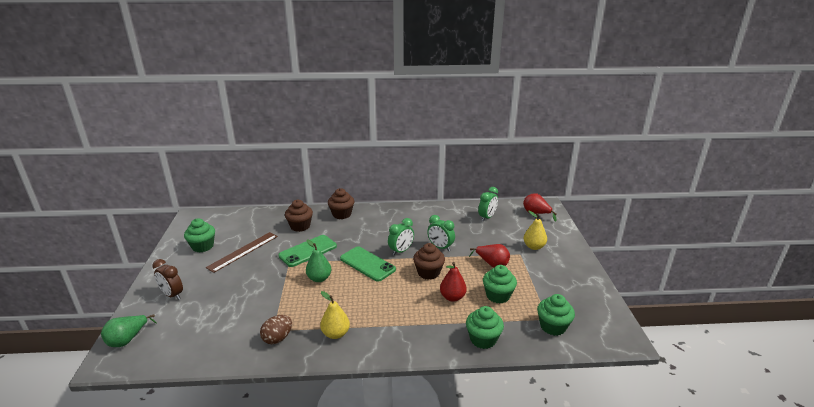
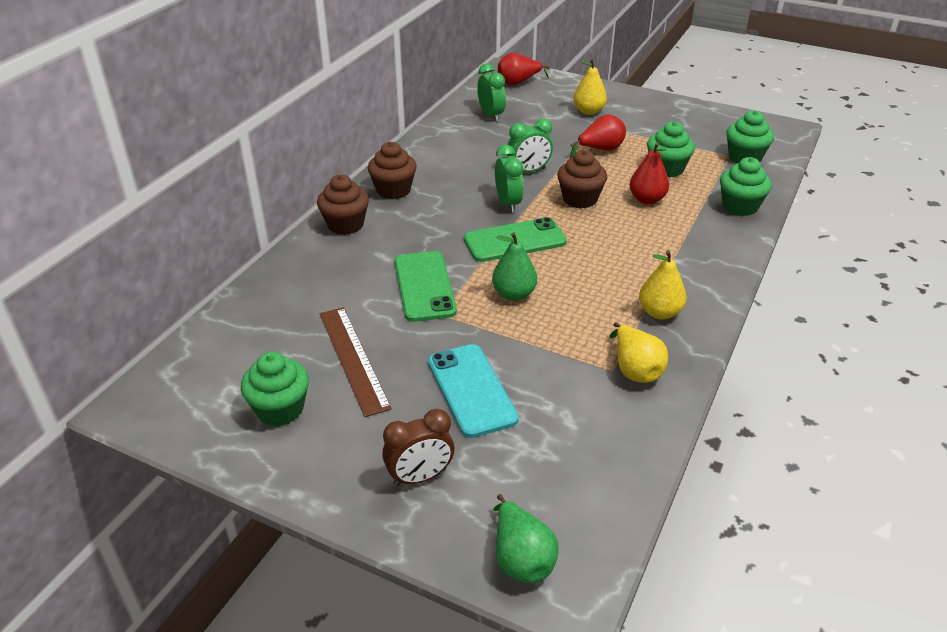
camera: 60 degrees left, 10 degrees up
brown egg [260,315,292,344] -> yellow pear [609,322,668,383]
brown cupcake [285,200,313,232] -> brown cupcake moved to [368,142,417,199]
none -> turquoise phone [428,344,519,438]

